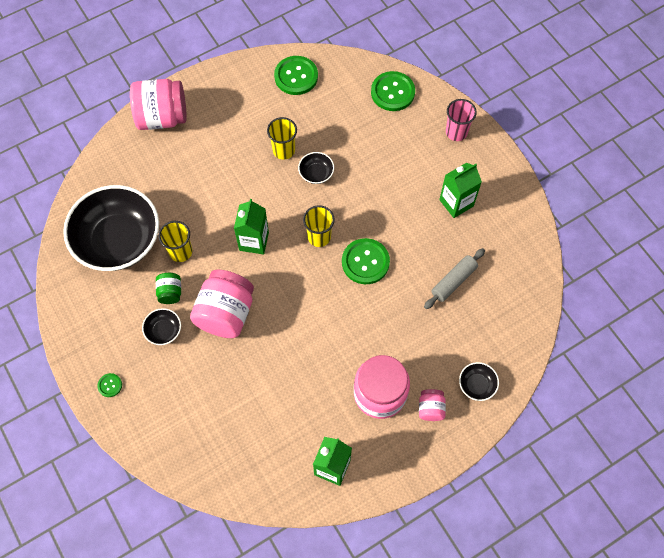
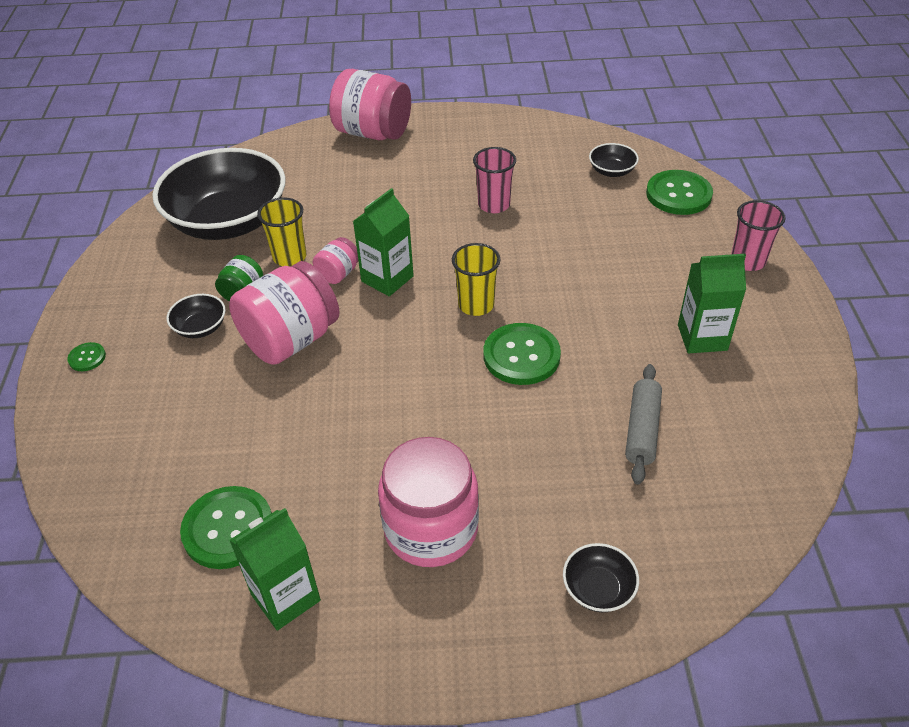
camera: 30 degrees right, 20 degrees down
yellow cup [267,117,297,160] -> pink cup [473,147,516,213]
green button [274,56,318,95] -> green button moved to [180,486,272,569]
black bowl [298,152,334,184] -> black bowl moved to [589,143,639,177]
pink jar [419,389,446,421] -> pink jar moved to [313,237,358,284]
grey rolling pin [424,248,485,309] -> grey rolling pin turned 60 degrees counterclockwise [625,364,662,485]

